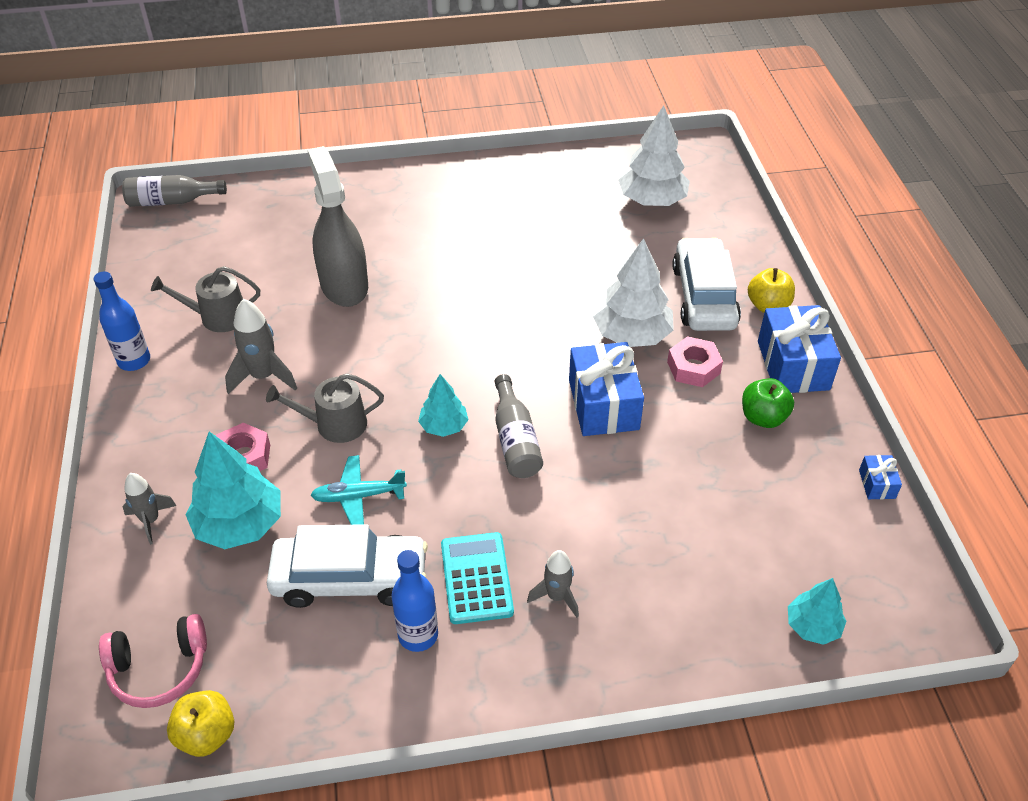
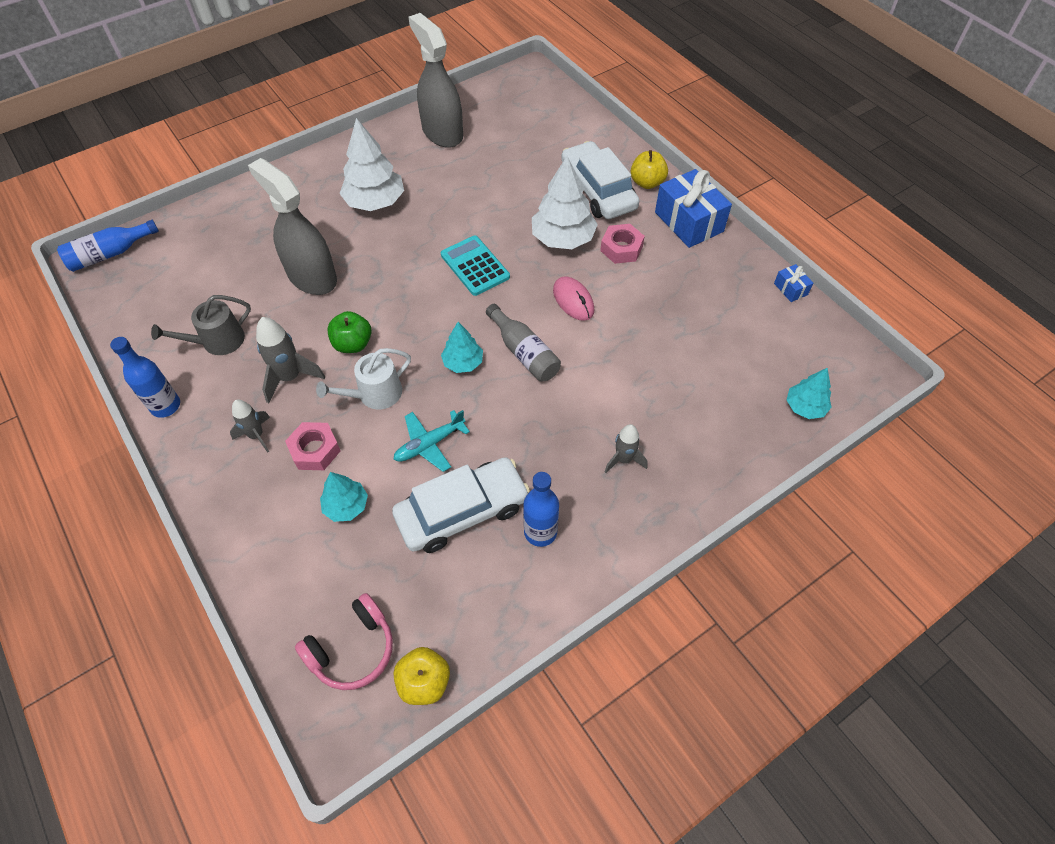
camera: 25 degrees left, 10 degrees up
grey bottle [122,175,227,207] -> blue bottle [57,220,159,272]
grey rocket [122,473,177,545] -> grey rocket moved to [230,400,270,453]
turquoise tree [186,431,281,549] -> turquoise tree [320,472,368,522], size x0.57
grey watering can [266,373,384,443] -> white watering can [316,348,411,410]
turquoise calculator [441,532,514,624] -> turquoise calculator moved to [441,236,510,296]
blue gift [569,342,644,436] -> pink mouse [553,276,594,321]
white tree [618,105,690,206] -> white tree moved to [339,118,404,211]
green apple [742,378,794,428] -> green apple moved to [327,311,372,353]
none -> grey spray bottle [408,13,463,148]

